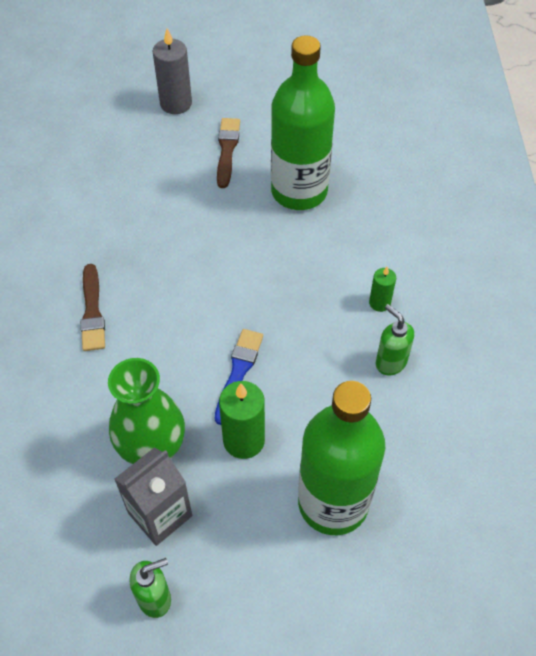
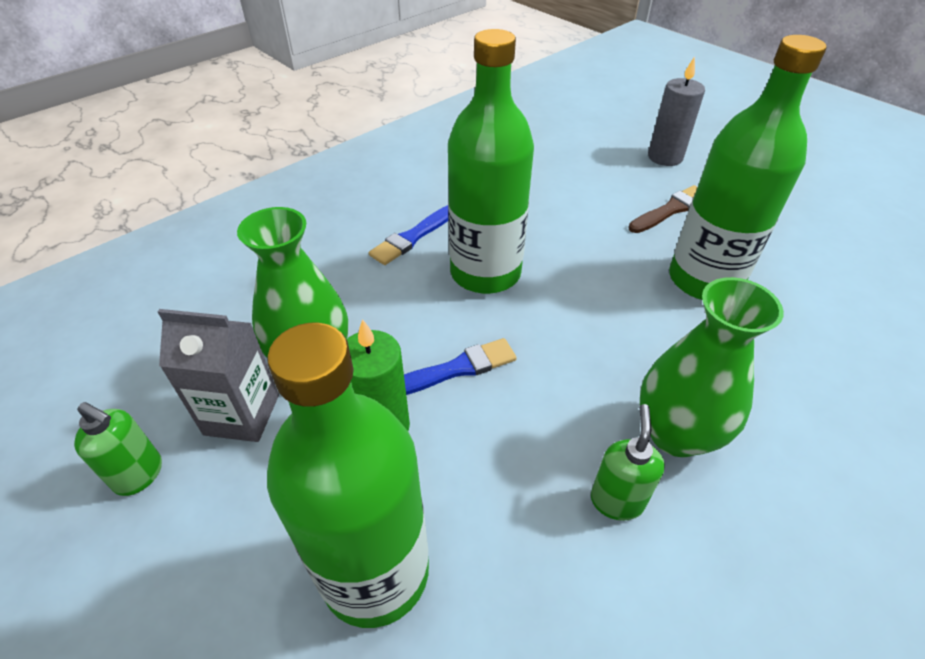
camera: 50 degrees right, 10 degrees down
brown brush [80,264,105,351] -> blue brush [369,205,449,265]
green candle [369,267,396,312] -> green vase [640,277,784,457]
none -> green bottle [448,29,534,294]

